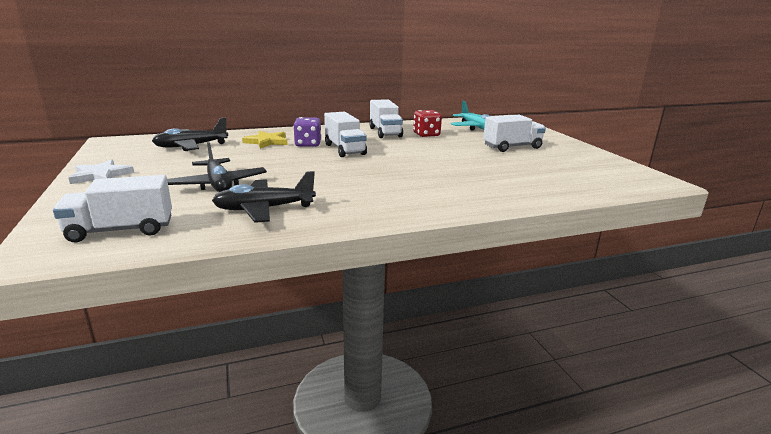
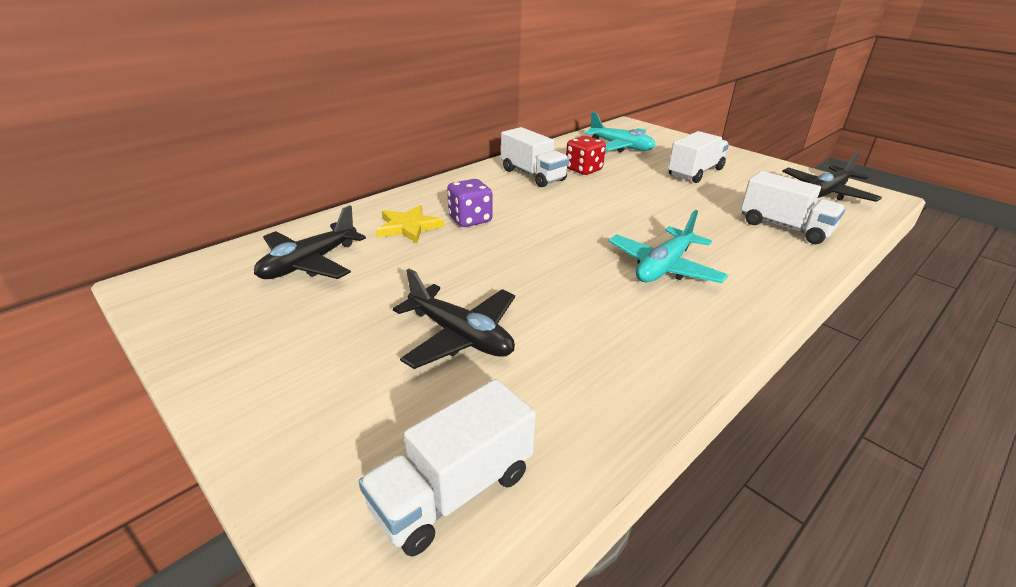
camera: 25 degrees left, 10 degrees up
white star [68,159,134,184] -> none
black plane [212,171,316,223] -> black plane moved to [782,152,882,202]
white truck [324,112,367,157] -> white truck moved to [741,171,846,244]
none -> turquoise plane [609,210,728,283]

